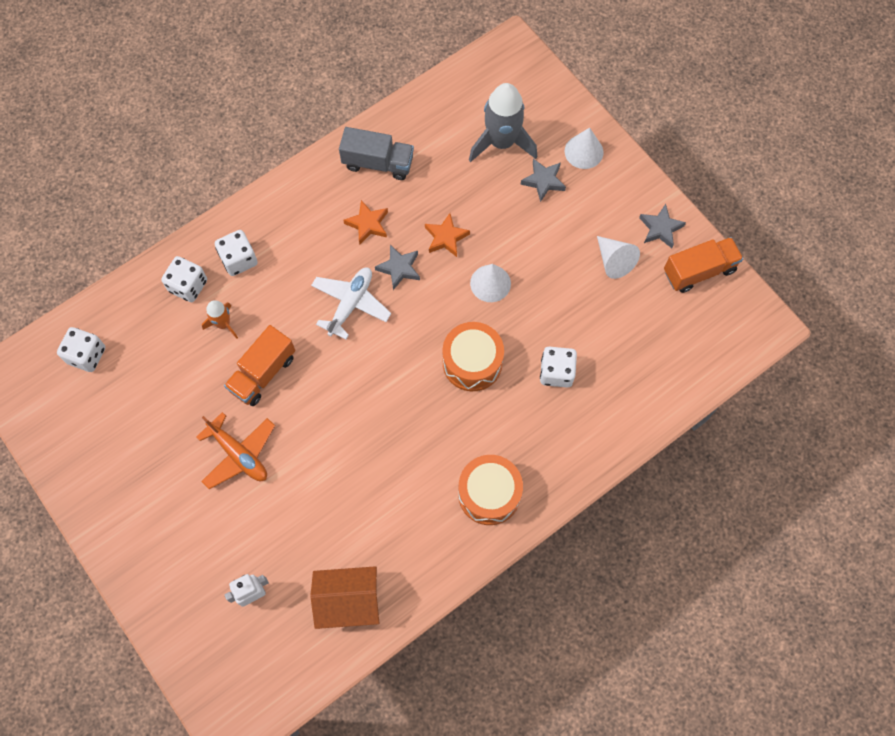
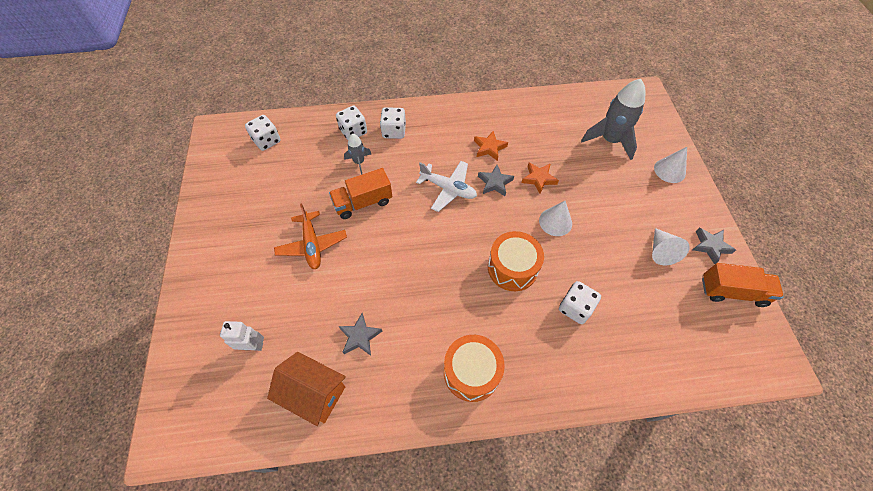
camera: 30 degrees right, 10 degrees down
orange rocket [202,300,238,339] -> grey rocket [344,134,371,175]
white plane [311,268,391,339] -> white plane turned 60 degrees clockwise [416,161,477,212]
grey truck [339,127,414,180] -> none
grey star [521,159,566,202] -> grey star moved to [338,313,382,356]

